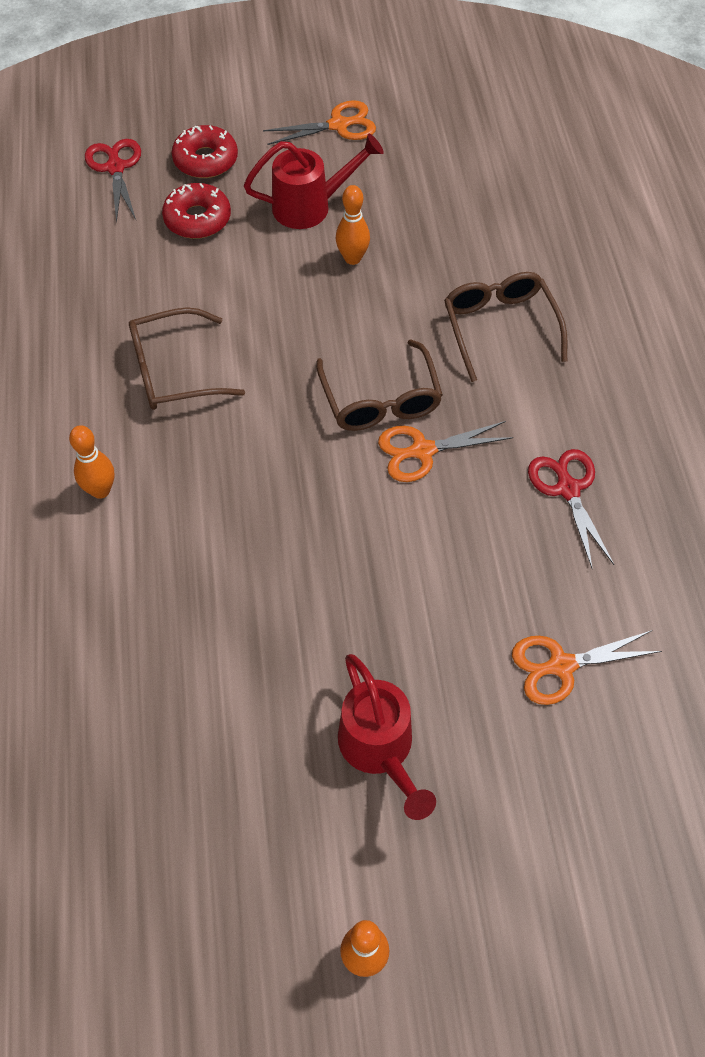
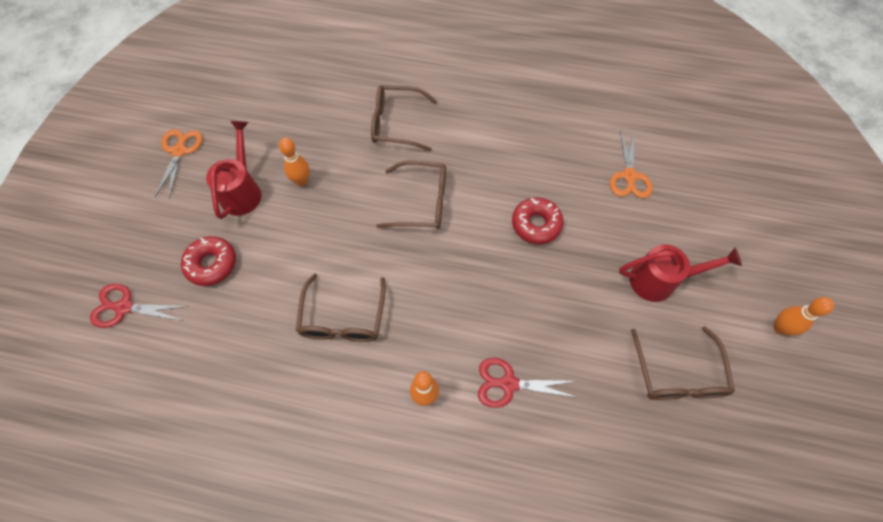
camera: 70 degrees left, 5 degrees up
red donut [172,125,238,178] -> red donut moved to [512,197,564,244]
orange scissors [378,421,513,482] -> none
red scissors [528,449,614,569] -> red scissors moved to [478,358,579,408]
none -> brown glasses [631,326,735,400]

